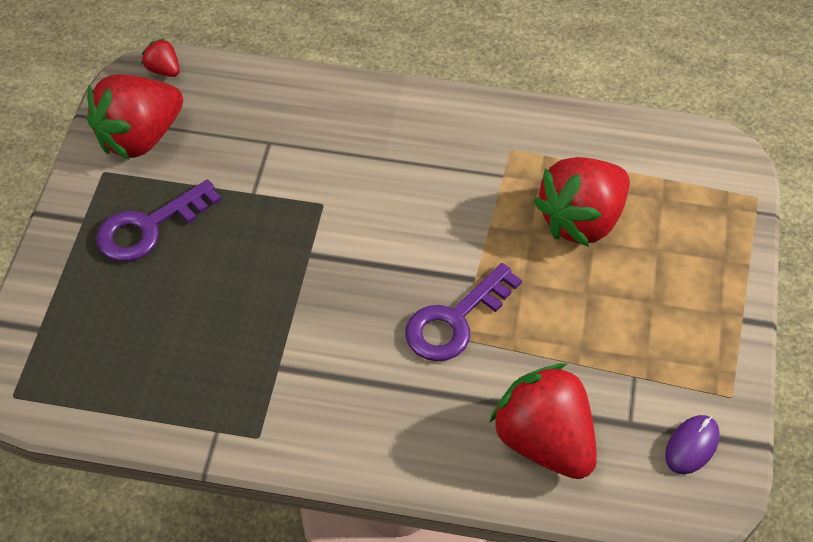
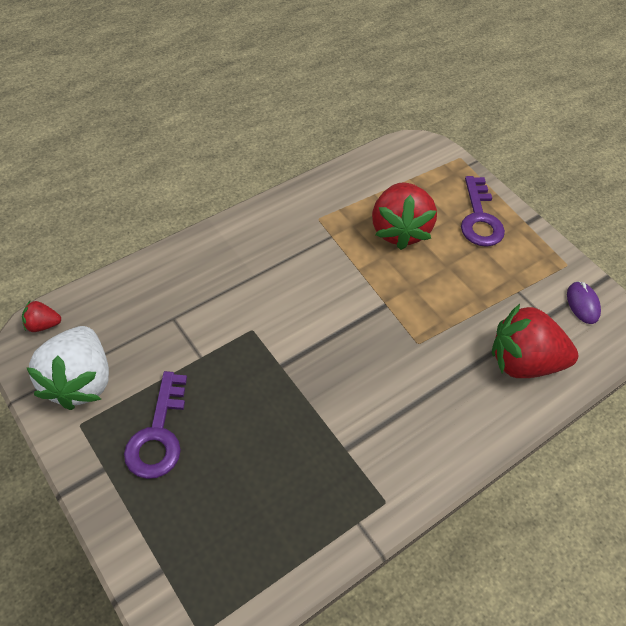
camera: 50 degrees left, 0 degrees up
red strawberry [87,74,183,160] -> white strawberry [26,326,109,410]
purple key [405,263,522,361] -> purple key moved to [461,176,505,247]

